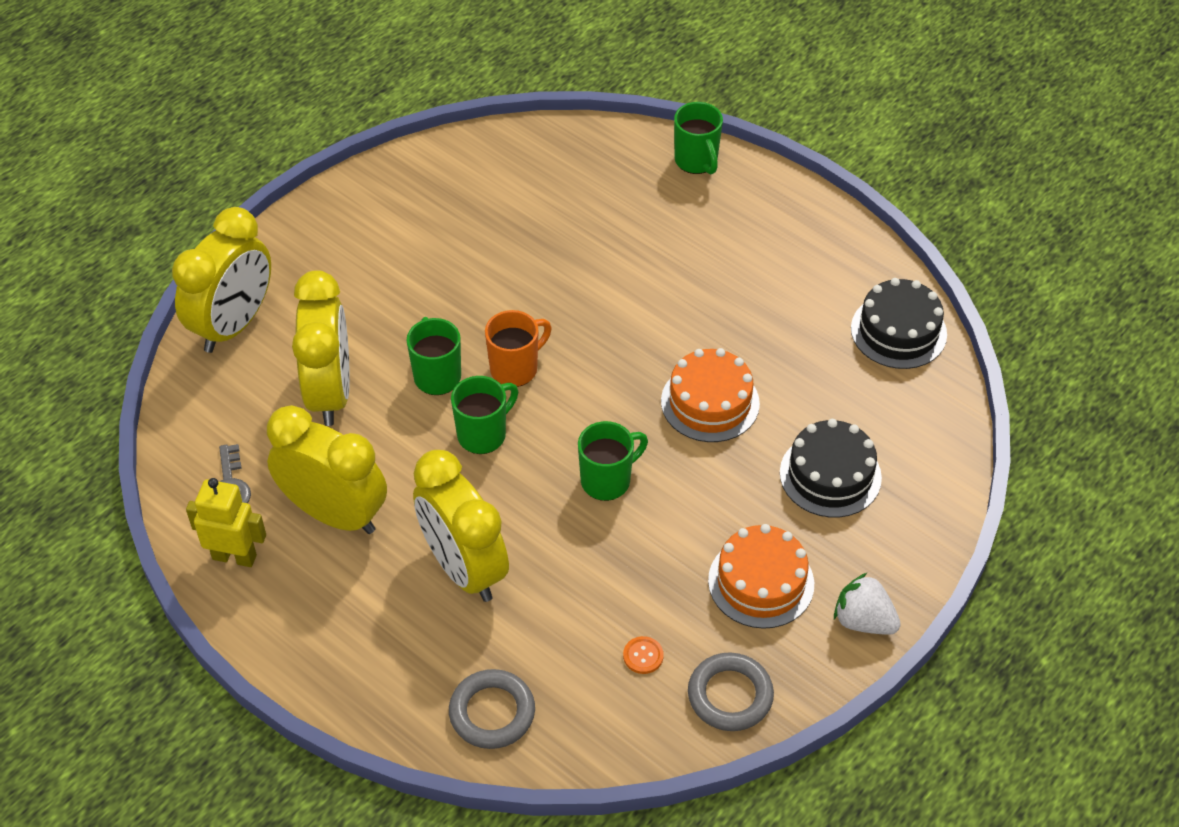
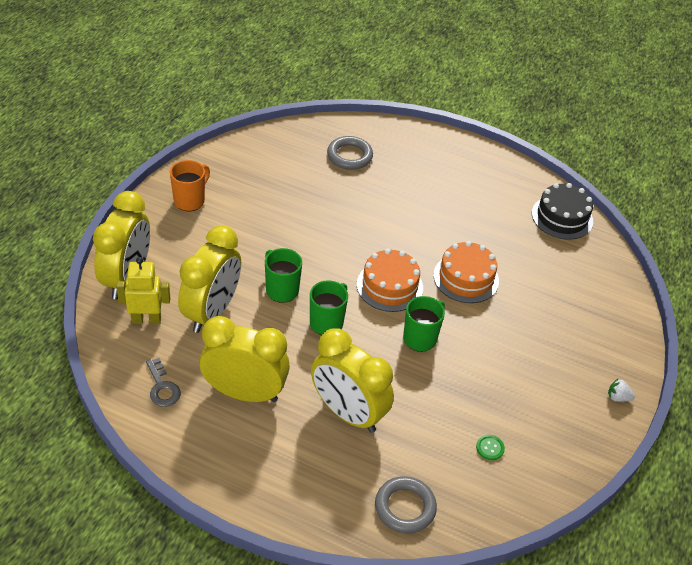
camera: 20 degrees left, 5 degrees down
yellow robot [186,478,266,567] -> yellow robot moved to [116,257,170,324]
yellow clock [292,270,350,426] -> yellow clock turned 45 degrees clockwise [178,225,241,333]
orange mug [485,310,552,387] -> orange mug moved to [170,160,210,211]
orange button [623,636,664,674] -> green button [476,435,505,460]
green mug [674,102,723,174] -> none
grey ring [688,652,774,731] -> grey ring moved to [327,136,373,170]
orange cake [708,524,814,629] -> orange cake moved to [357,249,423,312]
black cake [780,419,882,518] -> none
white strawberry [834,573,901,635] -> white strawberry [608,379,635,402], size x0.59

